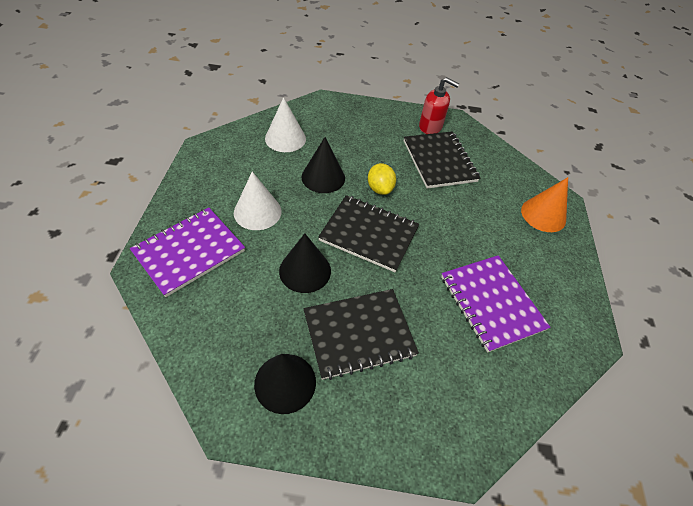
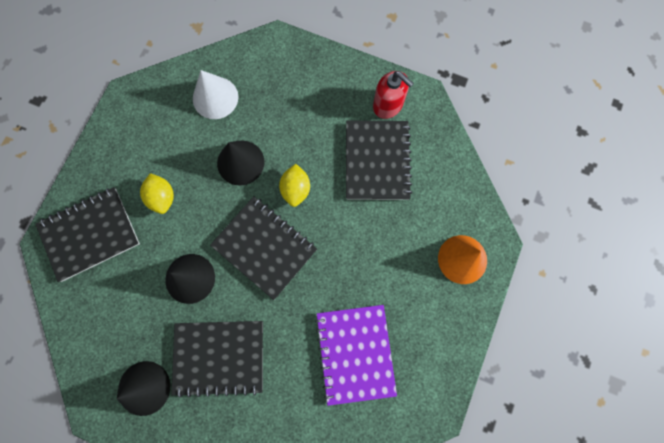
camera: 20 degrees right, 25 degrees up
purple notebook [130,207,245,297] -> black notebook [36,187,140,282]
white cone [234,172,282,230] -> yellow lemon [140,173,174,214]

